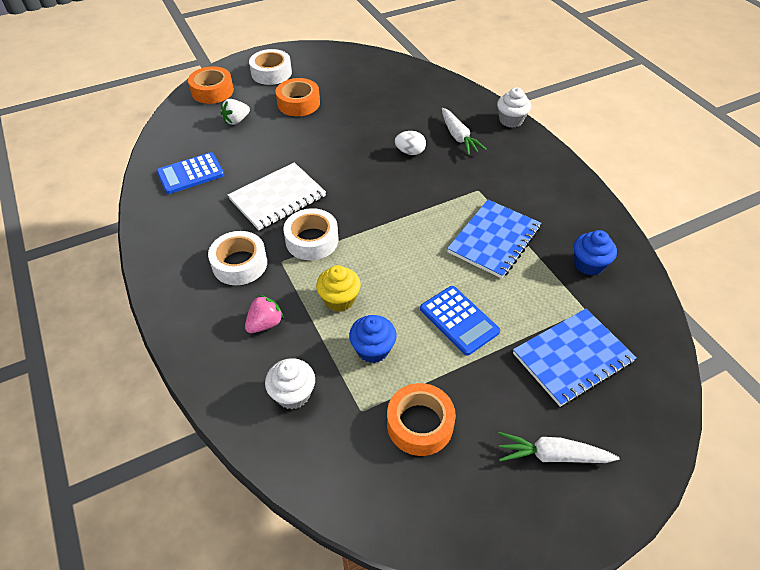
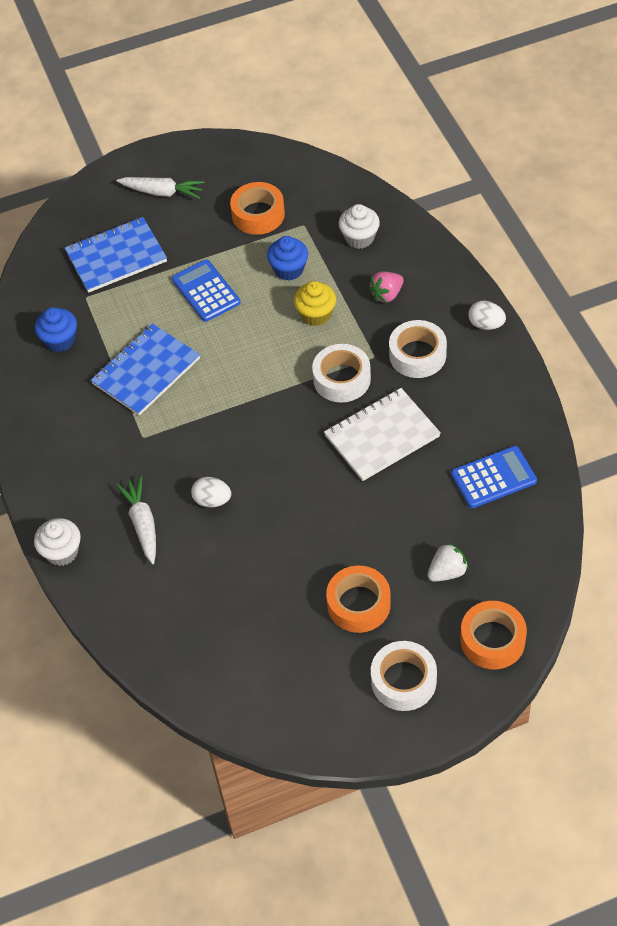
camera: 170 degrees left, 5 degrees up
none -> white egg [468,301,506,330]

